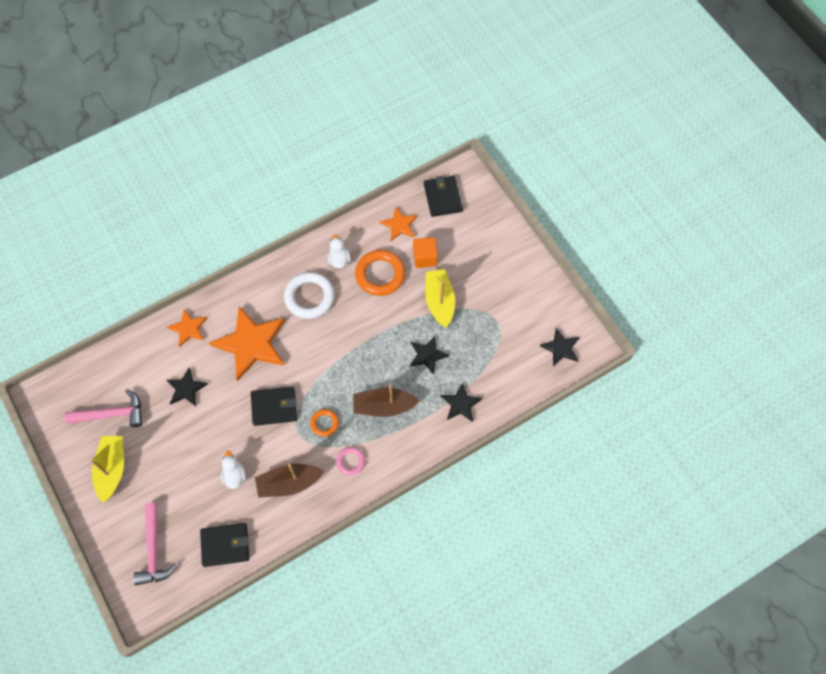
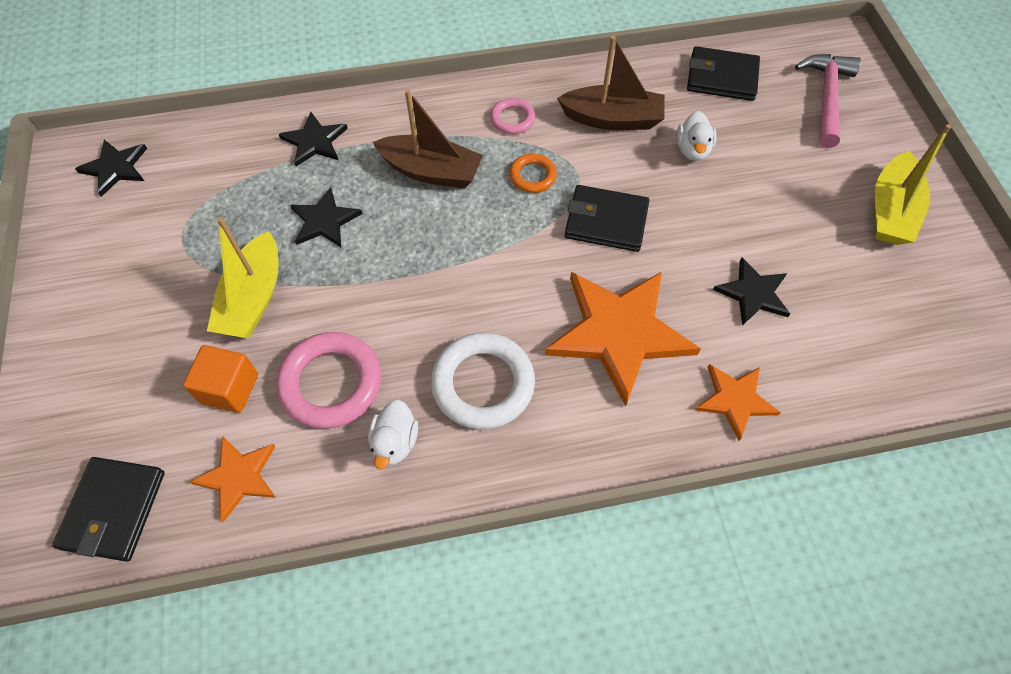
camera: 160 degrees left, 5 degrees down
pink hammer [64,389,142,427] -> none
orange ring [355,250,405,296] -> pink ring [276,332,381,429]

